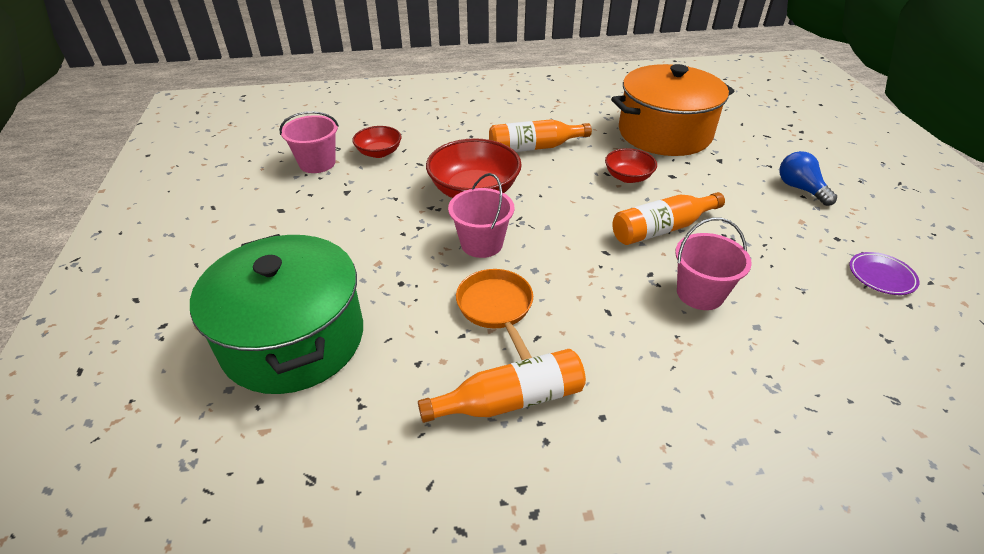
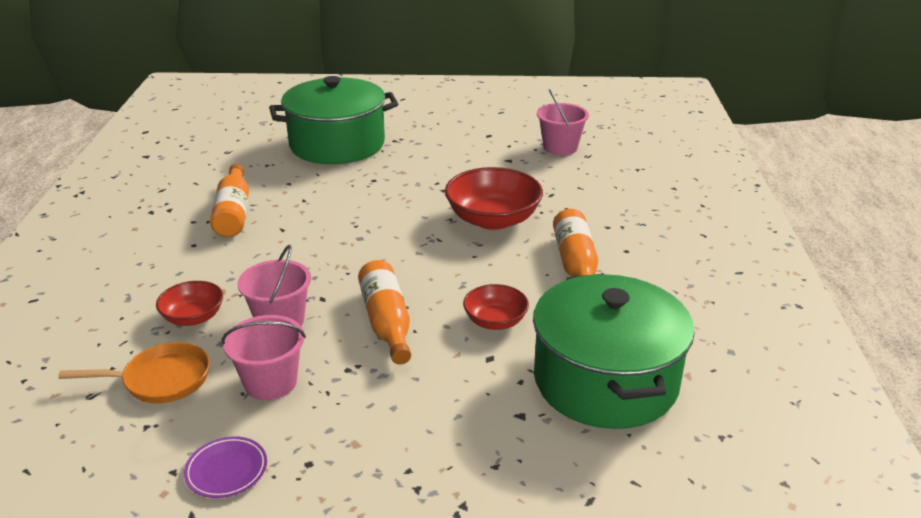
camera: 100 degrees right, 10 degrees down
red bowl [352,126,402,158] -> red bowl moved to [156,281,223,326]
pink bucket [448,173,514,258] -> pink bucket moved to [222,315,306,400]
orange pan [456,269,533,360] -> orange pan moved to [59,342,210,404]
orange pot [611,64,734,156] -> green pot [533,274,695,429]
blue light bulb [779,151,837,206] -> none

